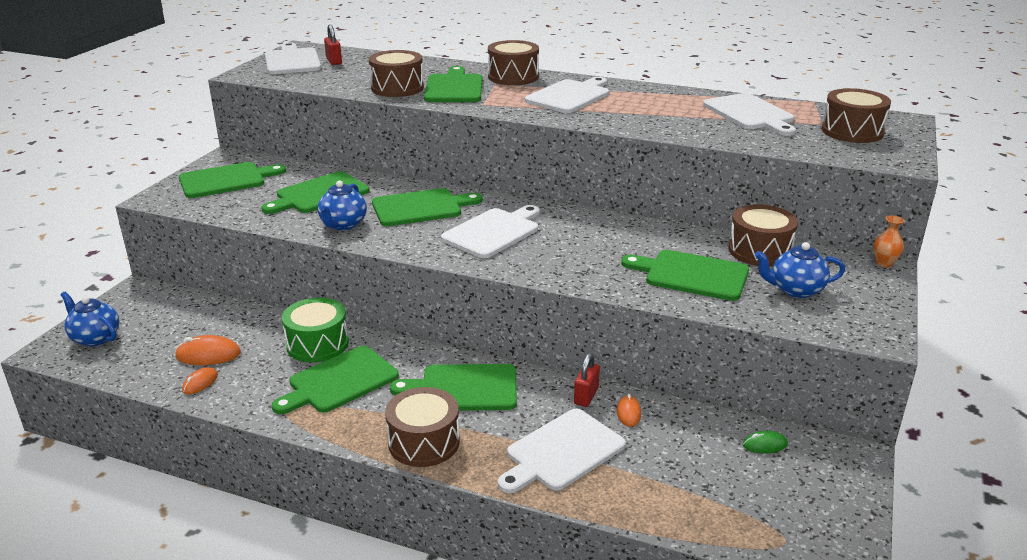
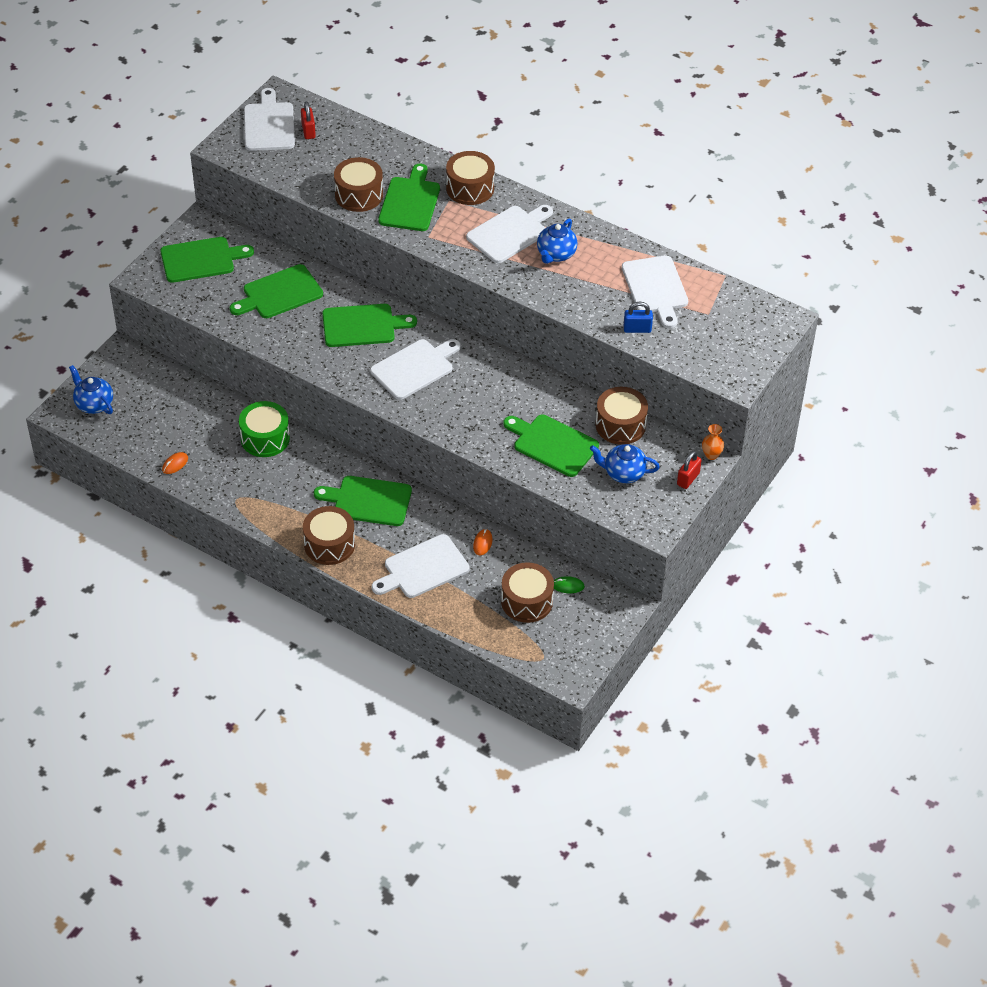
camera: 10 degrees right, 20 degrees up
orange mouse [175,335,241,365] -> none
green cutting board [272,346,399,414] -> none
blue teapot [317,180,367,230] -> blue teapot moved to [537,219,578,264]
red padlock [574,353,600,407] -> red padlock moved to [677,451,702,489]
brown drum [822,88,891,143] -> brown drum moved to [501,562,554,623]
none -> blue padlock [624,302,653,333]

